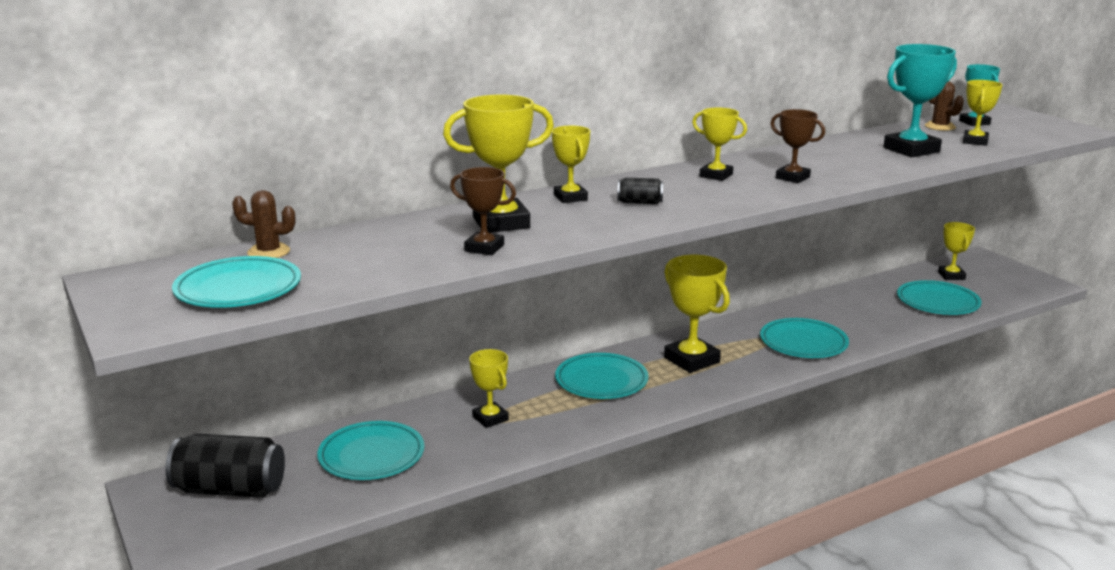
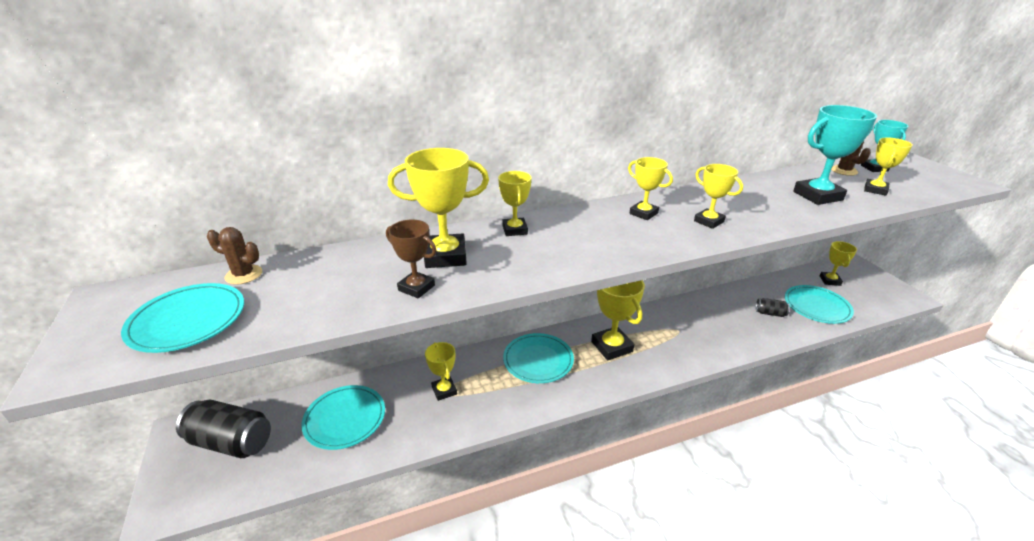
camera: 10 degrees right, 10 degrees up
black can [617,178,663,204] -> black can moved to [756,298,790,317]
turquoise plate [760,318,849,358] -> none
brown trophy [770,109,825,183] -> yellow trophy [694,164,743,229]

